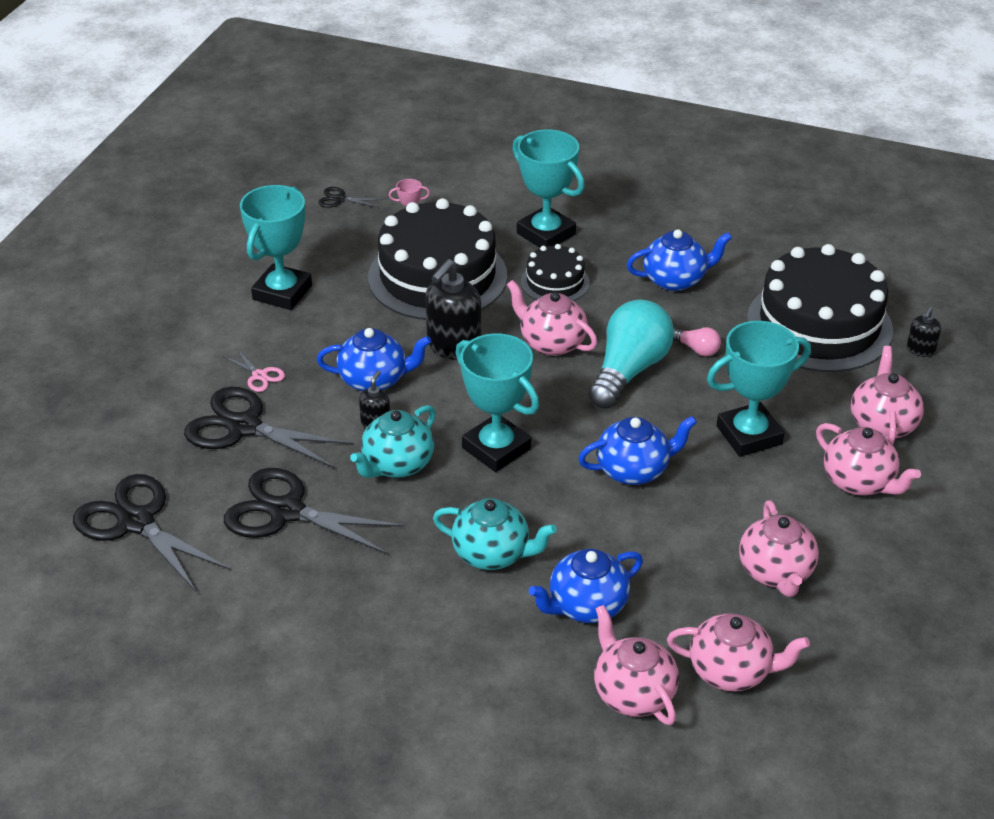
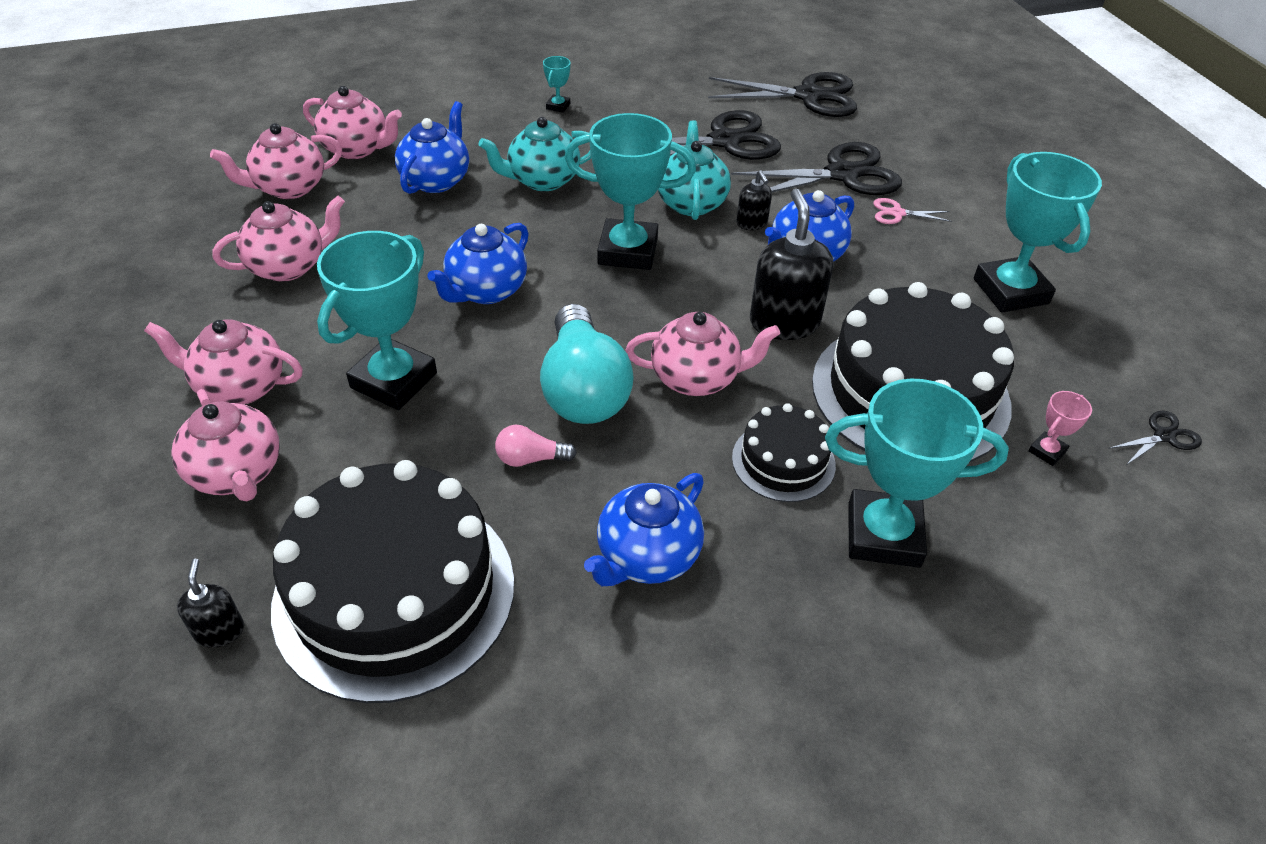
camera: 140 degrees right, 5 degrees up
pink teapot [739,500,819,597] -> pink teapot turned 105 degrees clockwise [213,196,345,282]
none -> turquoise trophy [543,56,570,113]

